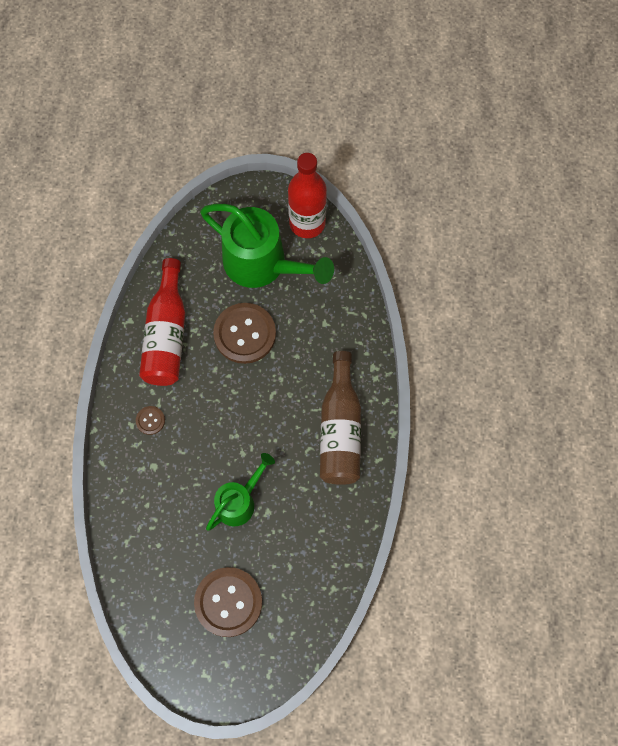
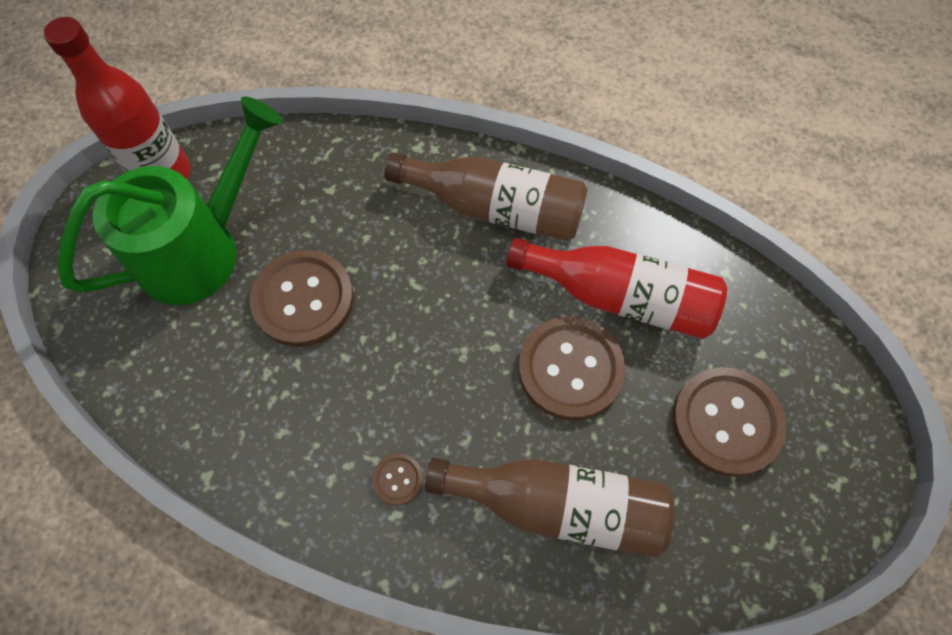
camera: 75 degrees left, 5 degrees down
red bottle [139,258,185,386] -> red bottle moved to [506,238,727,339]
green watering can [206,453,275,531] -> brown button [518,317,626,420]
none -> brown bottle [425,458,675,558]

